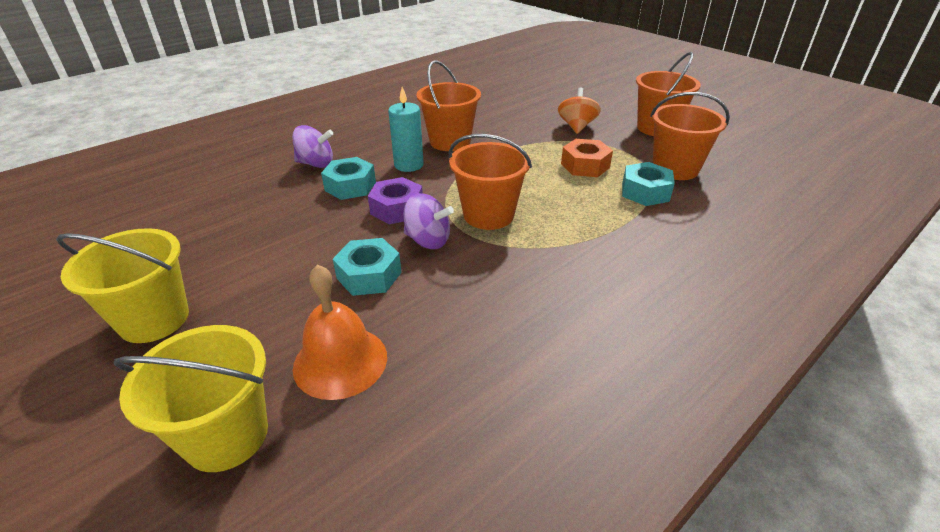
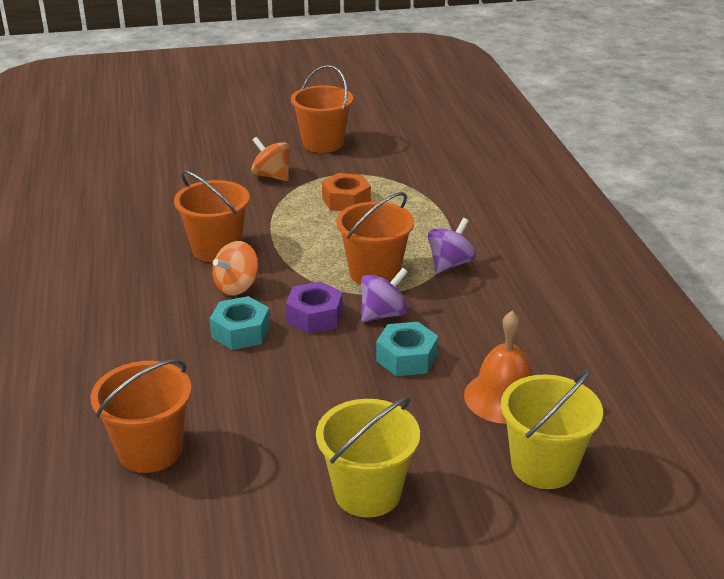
camera: 60 degrees left, 5 degrees down
purple spinning top [292,125,333,168] -> purple spinning top moved to [428,218,476,274]
turquoise candle [388,87,424,172] -> orange spinning top [212,241,259,295]
turquoise nut [622,162,675,206] -> none
orange bucket [650,92,730,180] -> orange bucket moved to [91,359,192,473]

